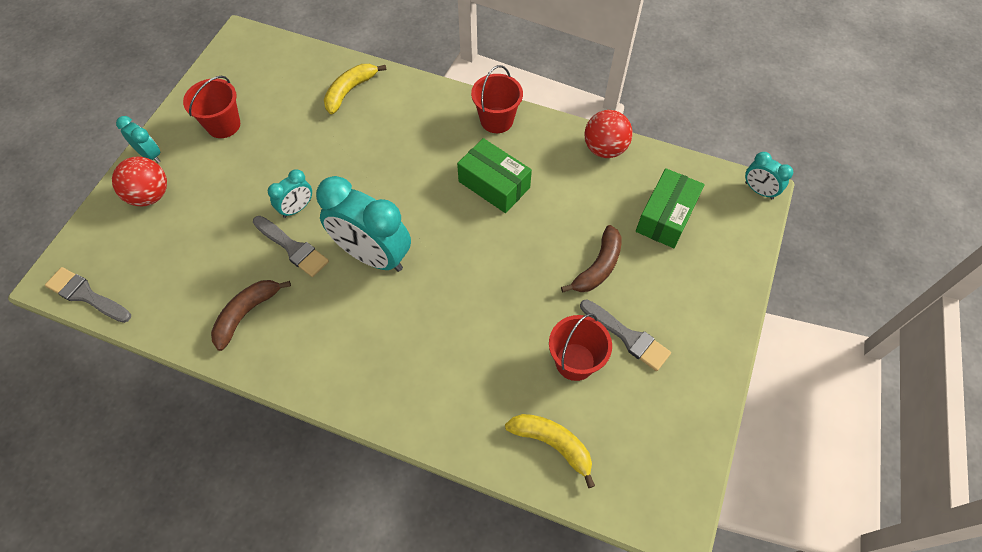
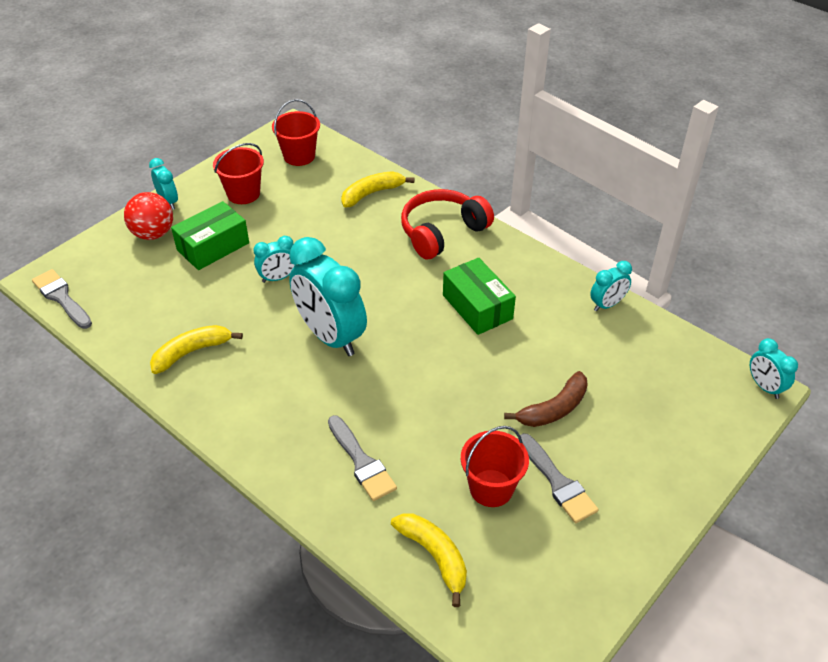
camera: 20 degrees right, 15 degrees down
brown banana [211,280,291,351] -> yellow banana [150,325,243,374]
grey brush [253,216,329,277] -> grey brush moved to [328,415,397,501]
red bucket [471,65,523,133] -> red bucket moved to [272,99,320,166]
red ball [584,110,633,158] -> turquoise clock [590,261,632,311]
green box [636,168,705,248] -> green box moved to [171,201,249,270]
none -> red headphones [401,189,494,259]

